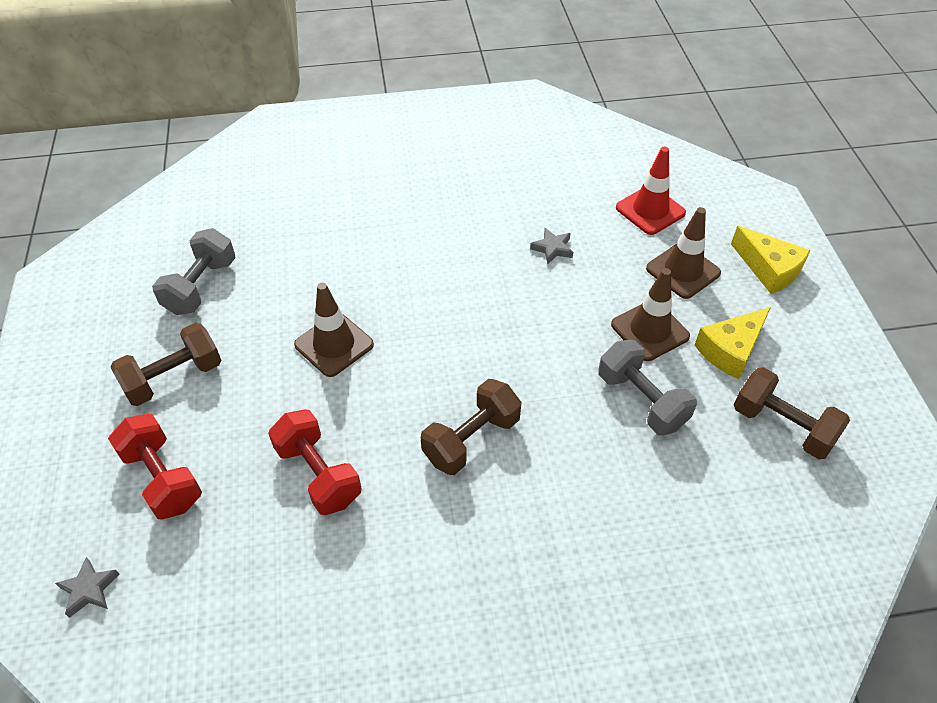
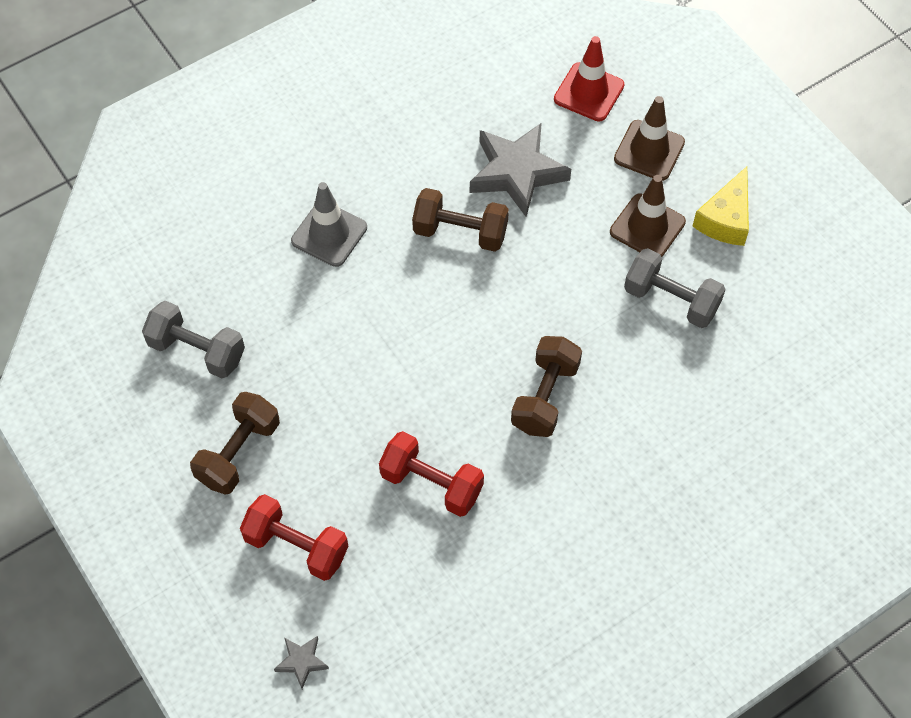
camera: 25 degrees left, 10 degrees up
grey dumbbell [152,228,236,315] -> grey dumbbell turned 60 degrees counterclockwise [142,301,245,378]
brown traffic cone [294,283,374,377] -> none
grey star [530,228,573,264] -> grey star [470,123,571,217], size x2.22
yellow cheese [731,226,811,294] -> none
brown dumbbell [734,367,850,459] -> brown dumbbell moved to [412,188,509,252]
none -> grey traffic cone [291,182,367,267]

